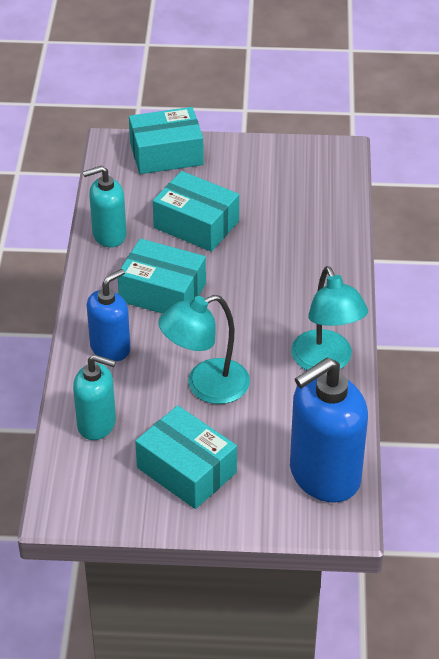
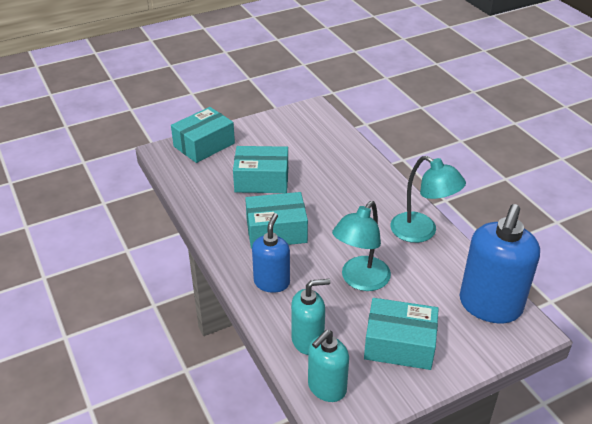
camera: 30 degrees left, 5 degrees down
turquoise soap dispenser [83,166,126,247] -> turquoise soap dispenser moved to [308,330,349,402]

